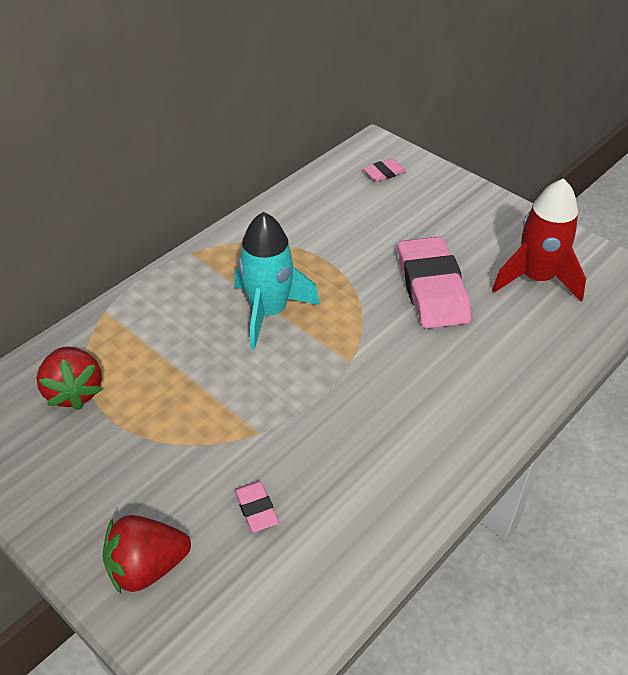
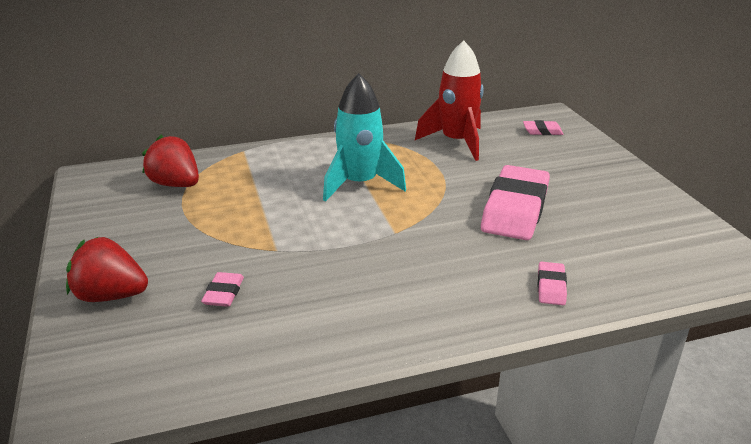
camera: 30 degrees right, 15 degrees down
red strawberry [36,346,102,410] -> red strawberry turned 120 degrees clockwise [142,135,199,187]
red rocket [492,178,586,301] -> red rocket moved to [415,40,484,161]
none -> pink eraser [538,262,567,305]

